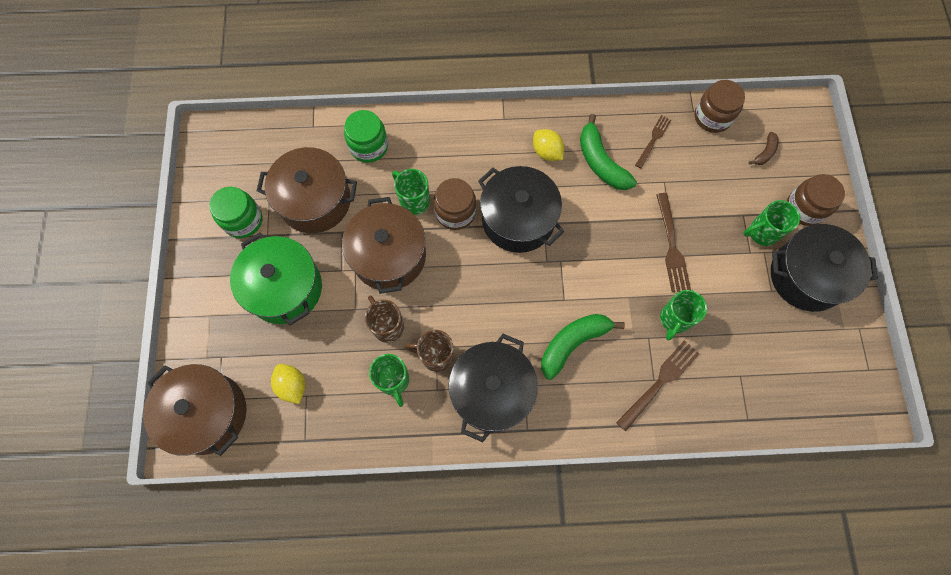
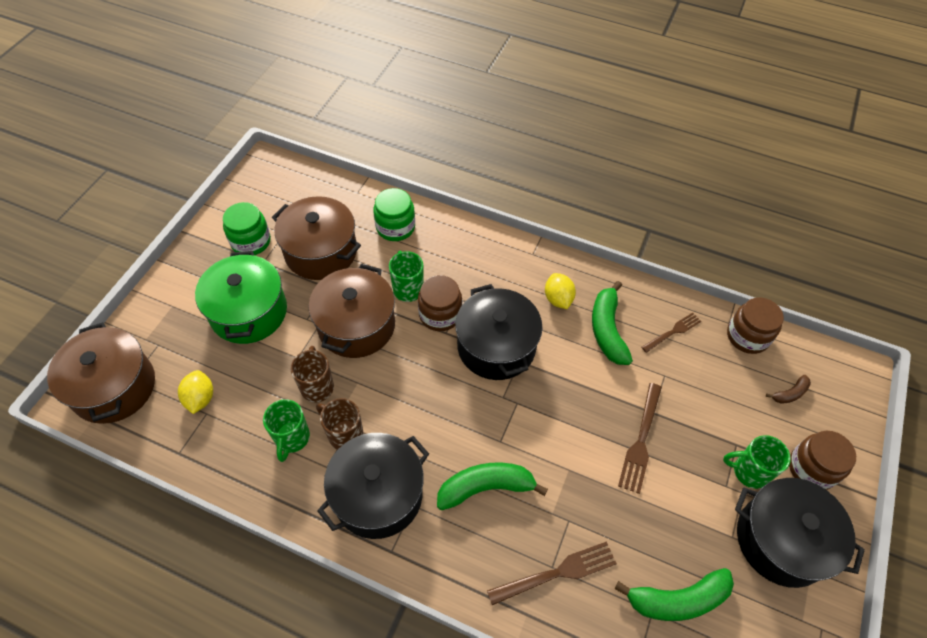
camera: 25 degrees right, 15 degrees down
green mug [660,290,707,340] -> none
none -> green banana [615,568,734,621]

